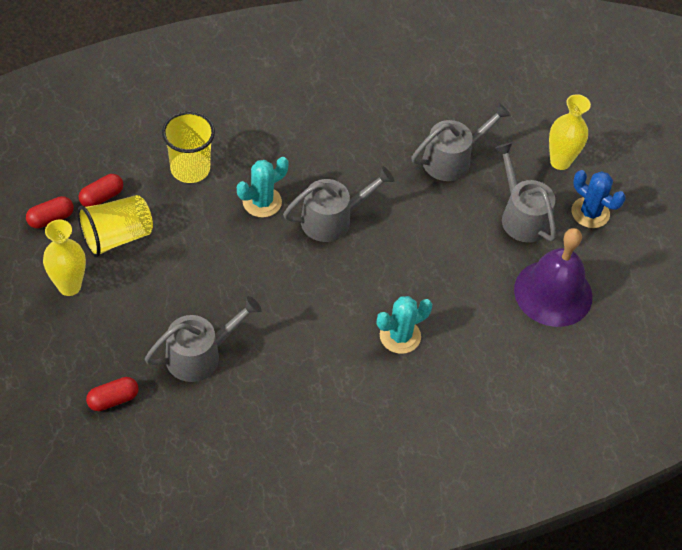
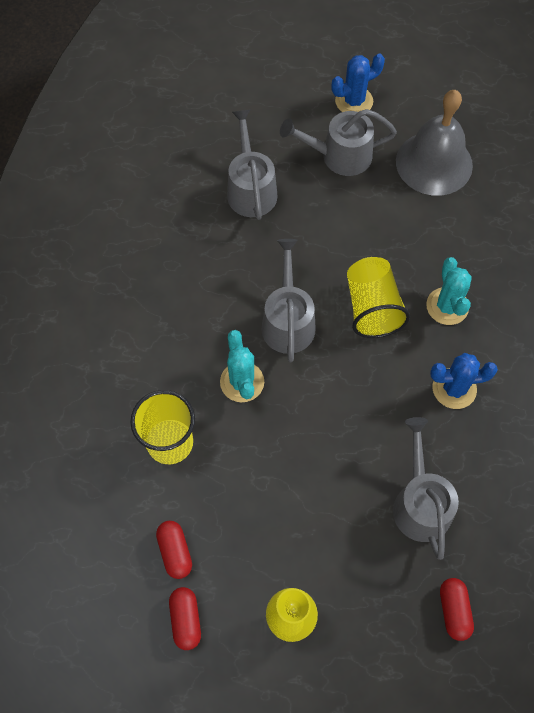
camera: 65 degrees left, 10 degrees up
yellow cup [78,195,153,257] -> yellow cup moved to [347,257,410,338]
purple bell [514,228,592,327] -> grey bell [396,90,473,196]
yellow vase [549,94,591,170] -> none
none -> blue cactus [430,353,498,409]

